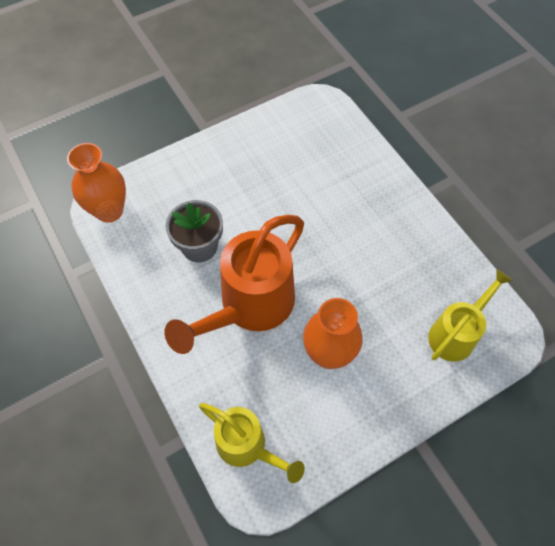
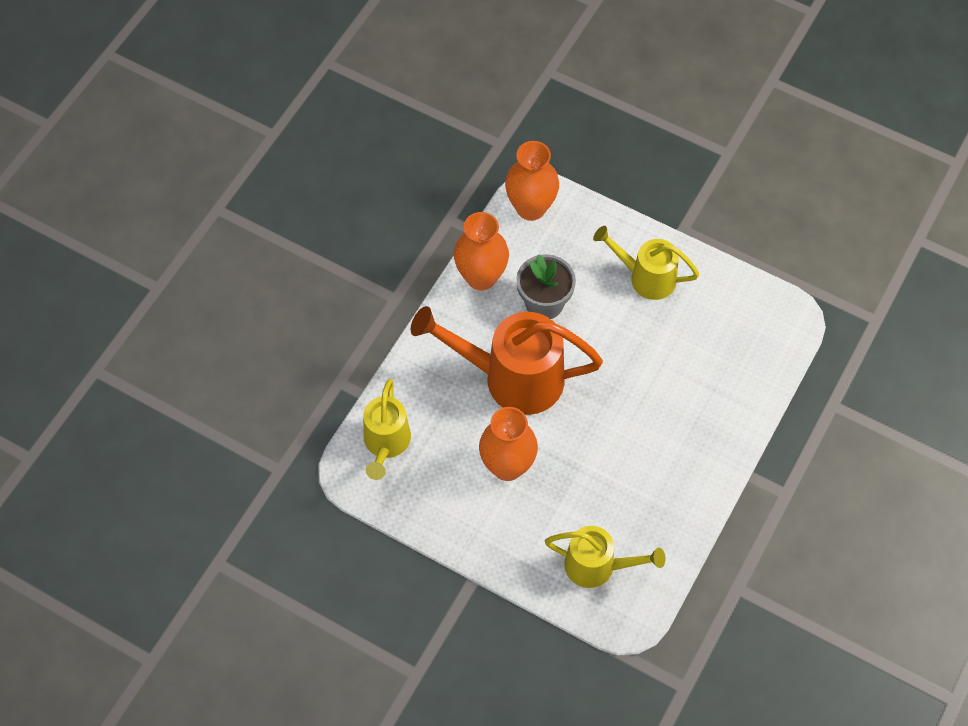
camera: 60 degrees right, 0 degrees up
none -> orange vase [454,212,509,290]
none -> yellow watering can [593,226,699,300]

